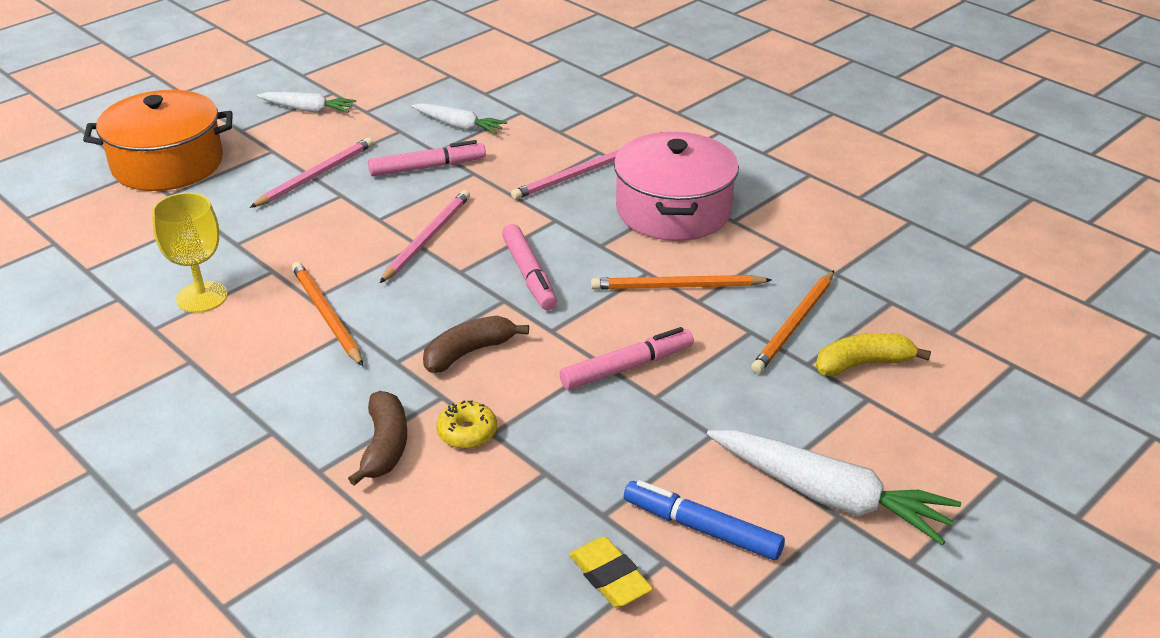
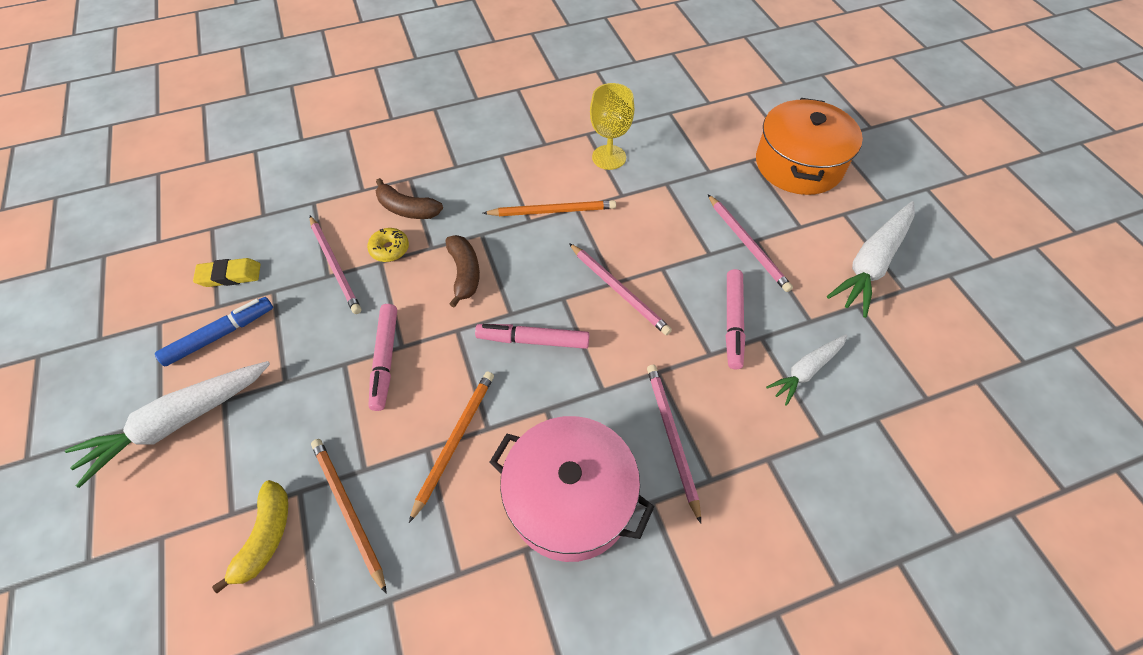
camera: 115 degrees right, 20 degrees up
white carrot [257,92,356,113] -> white carrot [827,201,915,318], size x1.69
none -> pink pencil [310,216,361,314]

